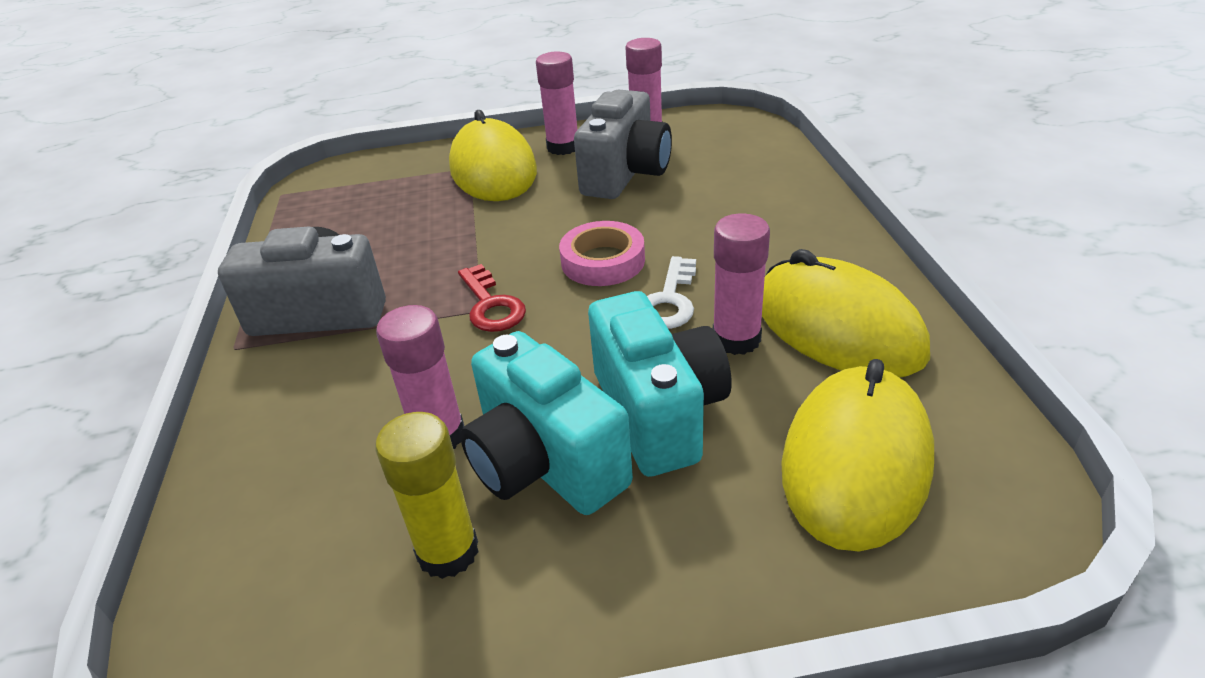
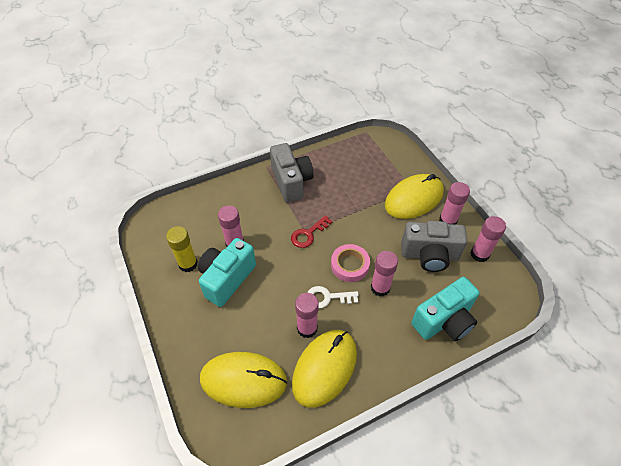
camera: 70 degrees right, 15 degrees up
turquoise camera [588,291,732,477] -> turquoise camera moved to [411,277,480,341]
none -> pink glue stick [371,251,398,297]

